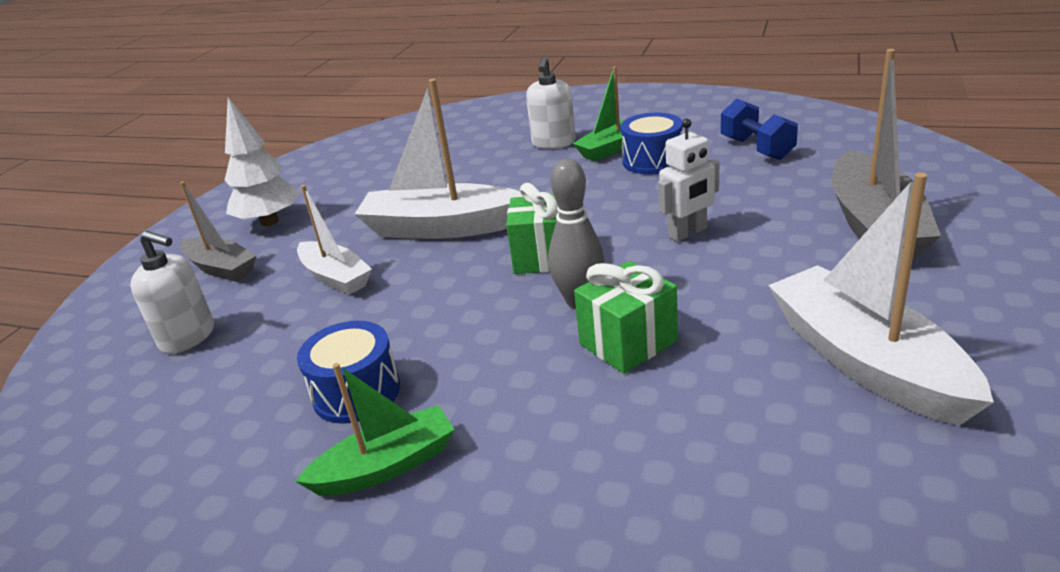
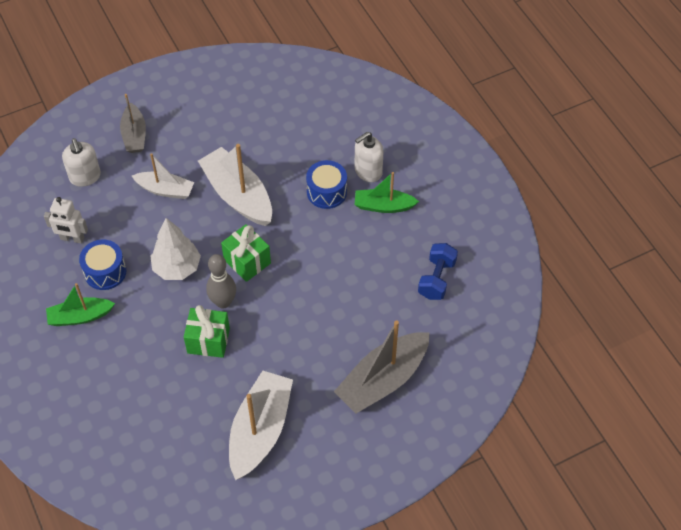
camera: 40 degrees right, 25 degrees up
white tree [224,97,300,226] -> white tree moved to [151,218,201,280]
green boat [295,363,455,496] -> green boat turned 150 degrees clockwise [46,283,115,326]
white boat [297,185,372,295] -> white boat turned 75 degrees counterclockwise [132,153,194,199]
blue drum [621,113,683,175] -> blue drum moved to [306,160,347,209]
white robot [658,119,719,242] -> white robot moved to [44,197,88,244]

